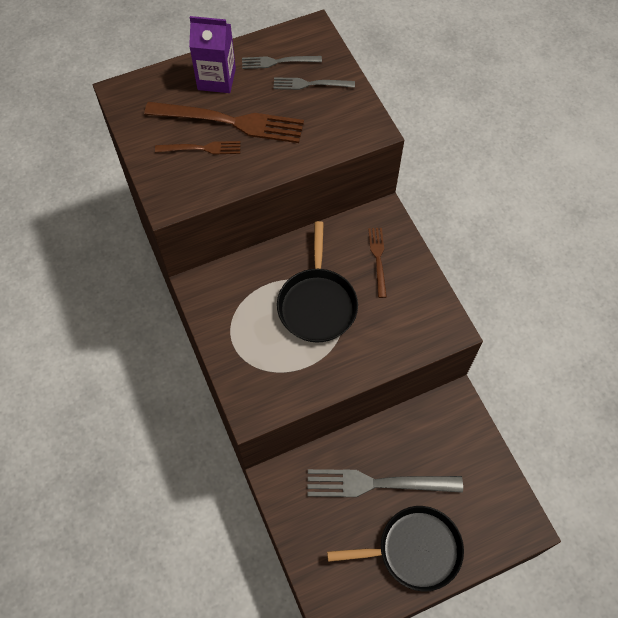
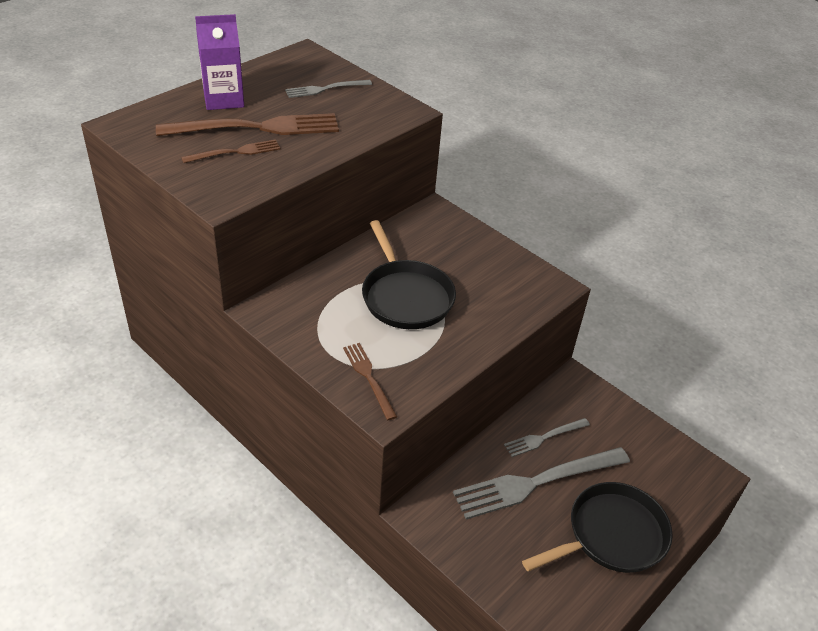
camera: 25 degrees left, 20 degrees down
grey fork [242,56,322,69] -> grey fork moved to [504,418,590,457]
brown fork [368,228,387,298] -> brown fork moved to [343,343,398,420]

